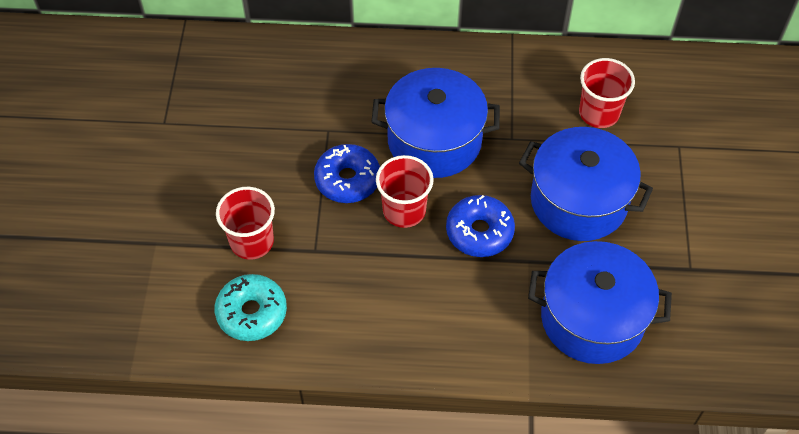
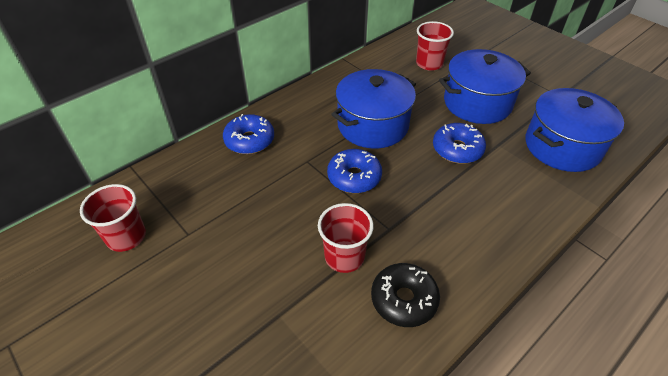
camera: 45 degrees left, 10 degrees down
turquoise donut [214,274,287,341] -> black donut [371,263,440,327]
red cup [376,155,434,228] -> red cup moved to [80,184,146,252]
none -> blue donut [223,114,274,154]

